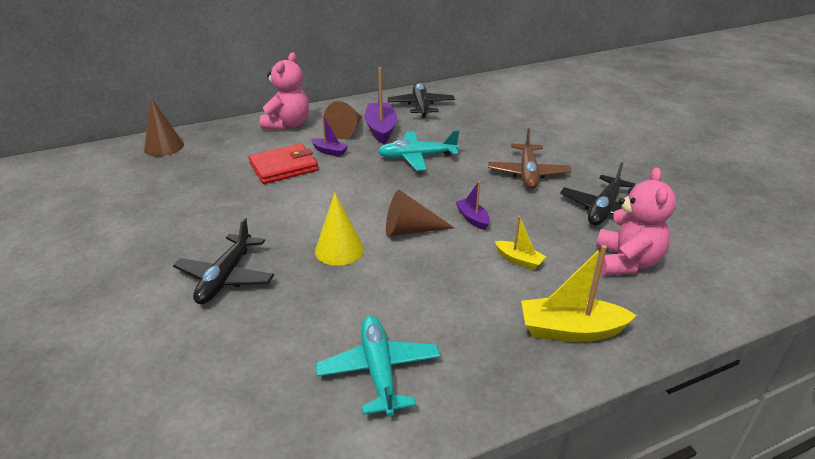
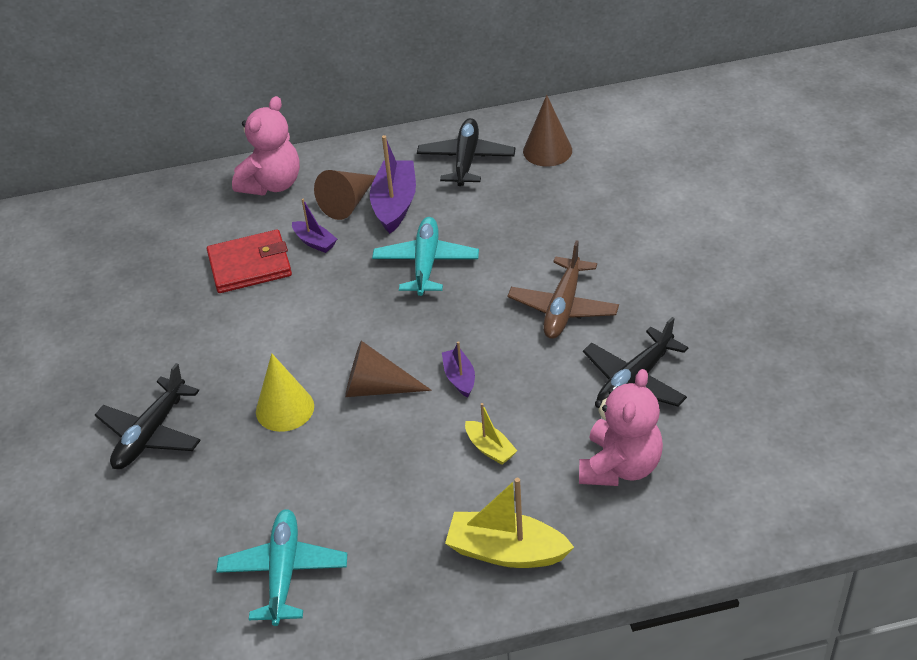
camera: 15 degrees right, 10 degrees up
brown cone [144,98,184,157] -> brown cone moved to [523,95,572,167]
turquoise plane [378,130,459,171] -> turquoise plane turned 90 degrees clockwise [372,217,479,296]

